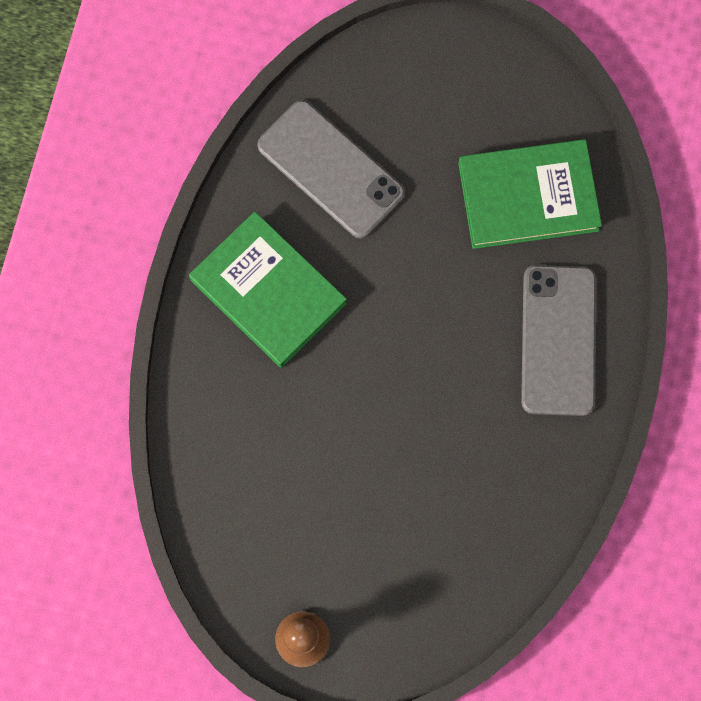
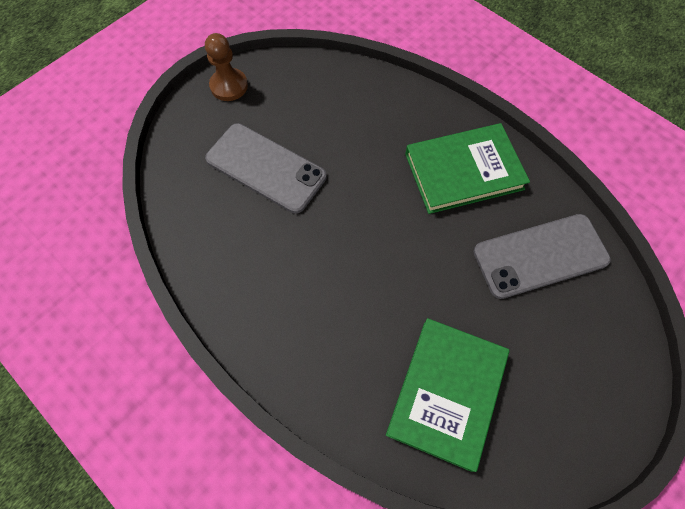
camera: 120 degrees right, 10 degrees down
grey phone [521,265,596,416] -> grey phone moved to [205,123,326,214]

